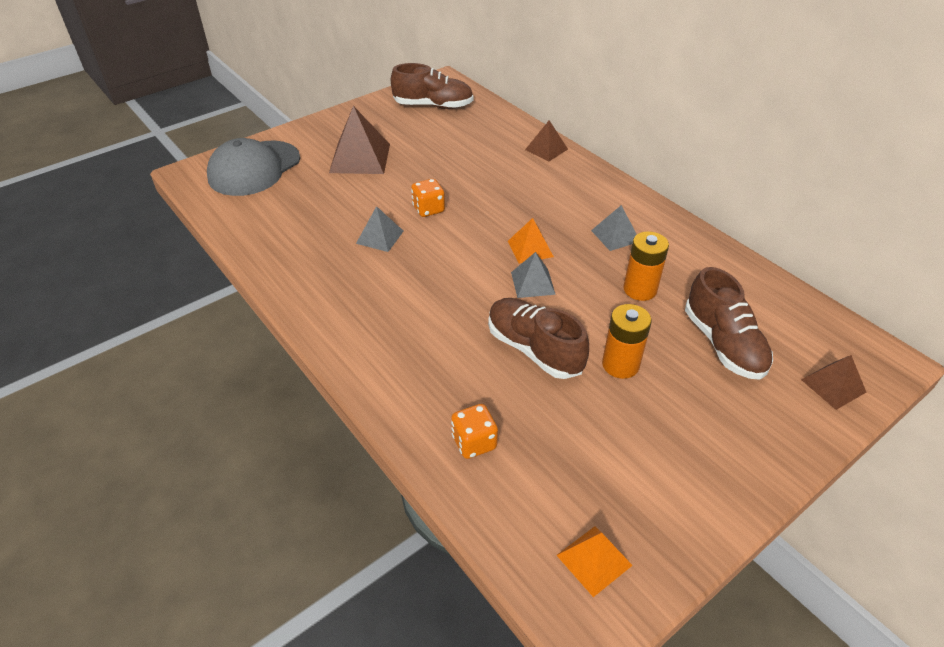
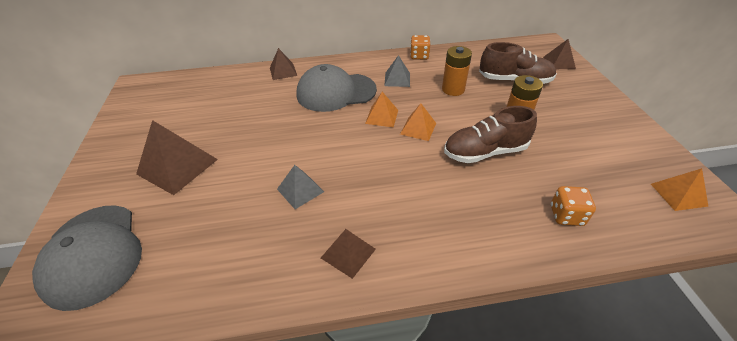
camera: 60 degrees left, 0 degrees up
brown shoe [391,63,473,109] -> none
orange dice [411,179,445,217] -> orange dice moved to [410,35,430,60]
grey pyramid [511,252,556,298] -> orange pyramid [400,103,436,141]
none -> grey cap [296,64,377,112]
none -> brown pyramid [321,229,376,279]

